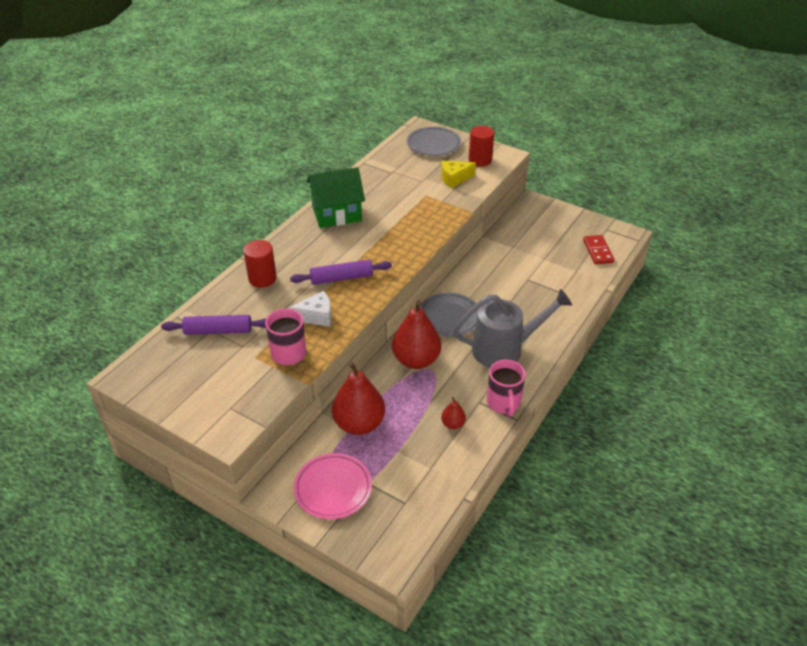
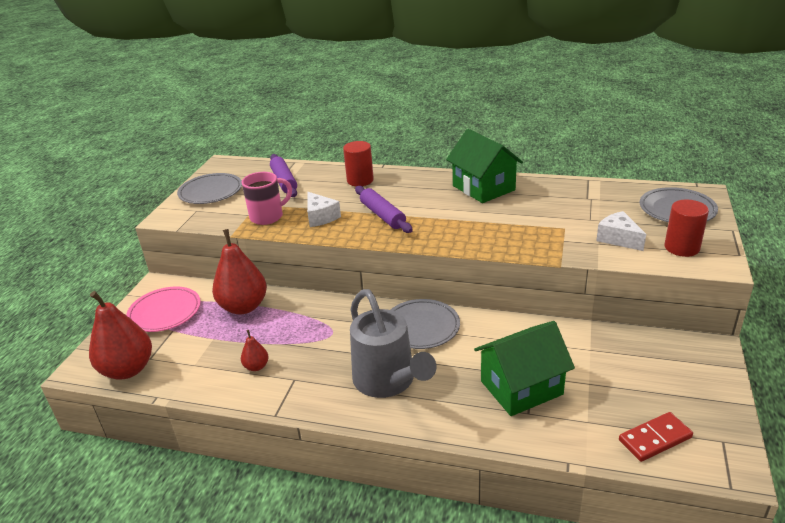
camera: 75 degrees right, 10 degrees down
red pear [392,300,441,369] -> red pear moved to [89,291,152,380]
yellow cheese [441,161,476,188] -> white cheese [596,211,646,251]
pink mug [487,360,526,417] -> none
none -> grey plate [177,173,242,204]
none -> green house [474,321,575,416]

